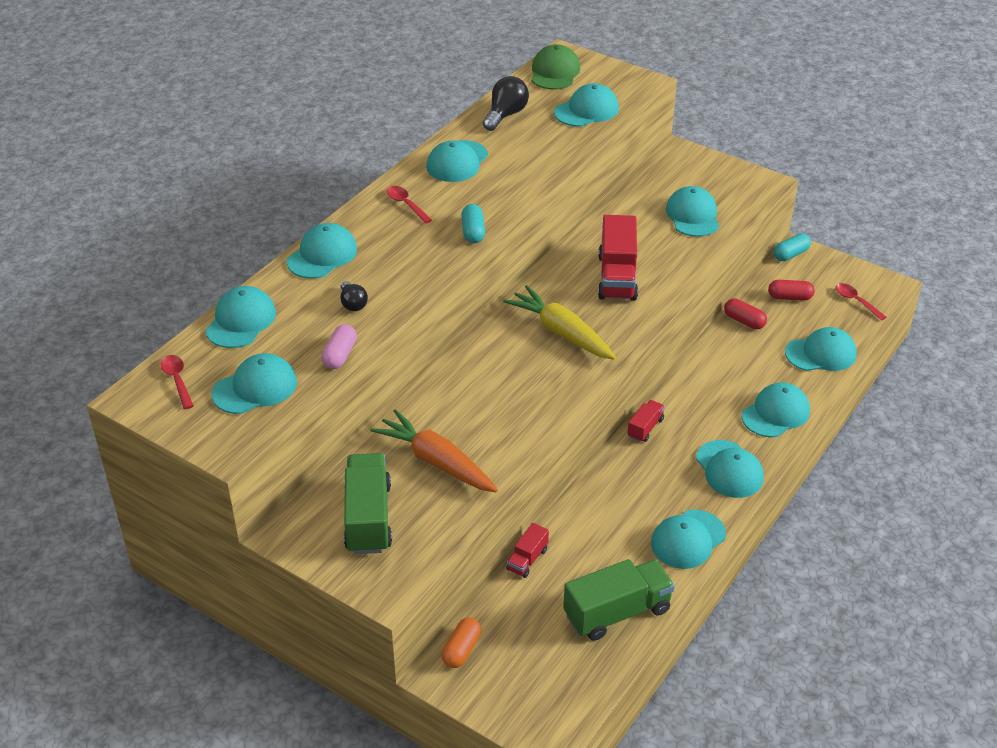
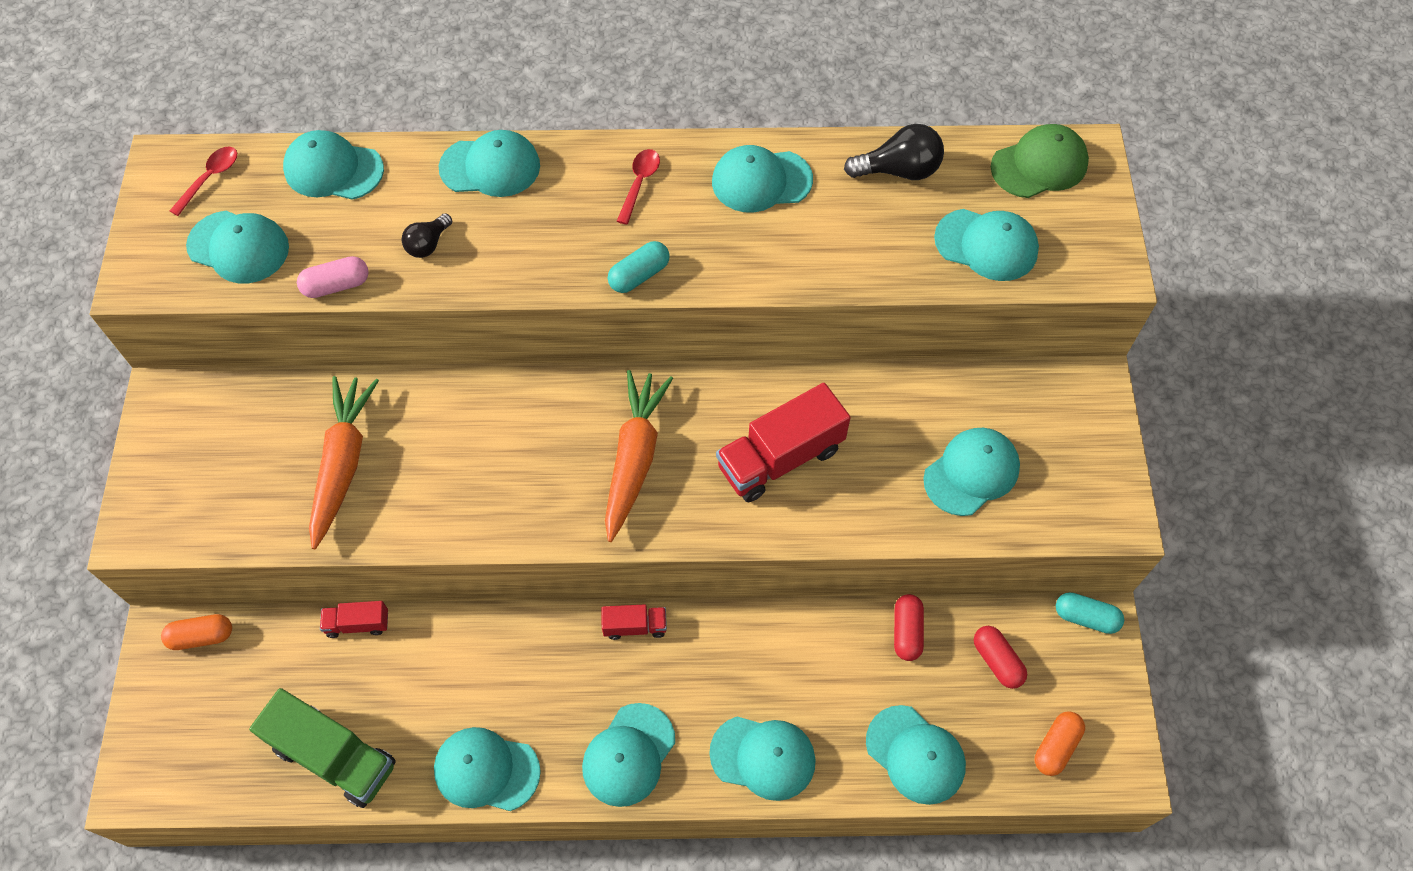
camera: 55 degrees right, 20 degrees up
turquoise cap [205,286,276,348] -> turquoise cap turned 150 degrees counterclockwise [283,130,384,200]
green truck [344,453,392,554] -> none
yellow carrot [503,285,616,360] -> orange carrot [605,370,673,542]
red spoon [835,283,886,321] -> orange capsule [1035,711,1085,776]

